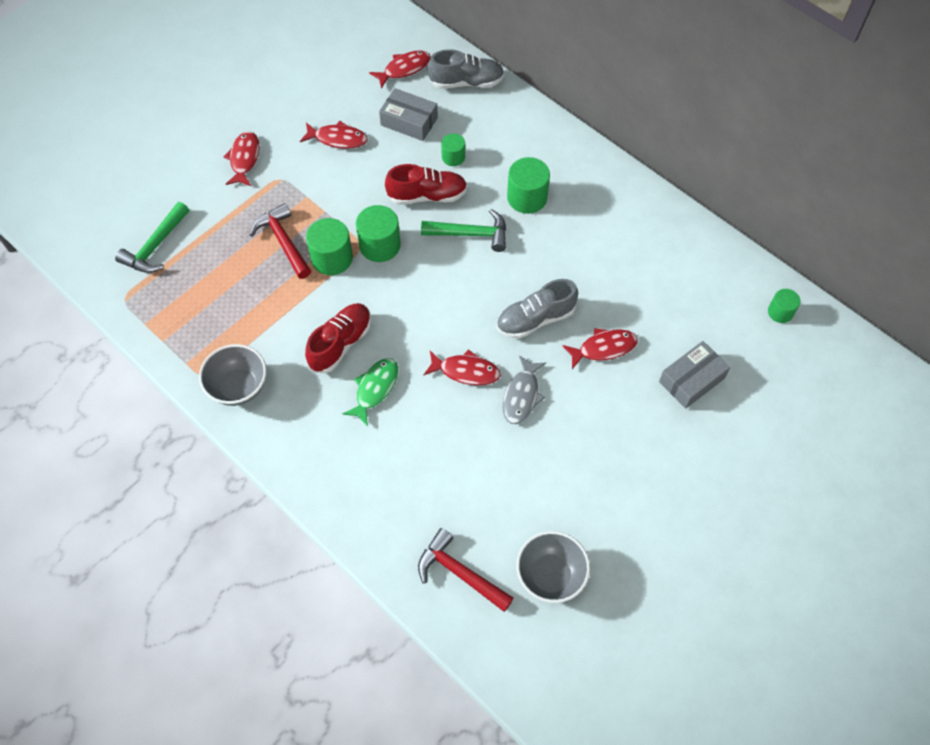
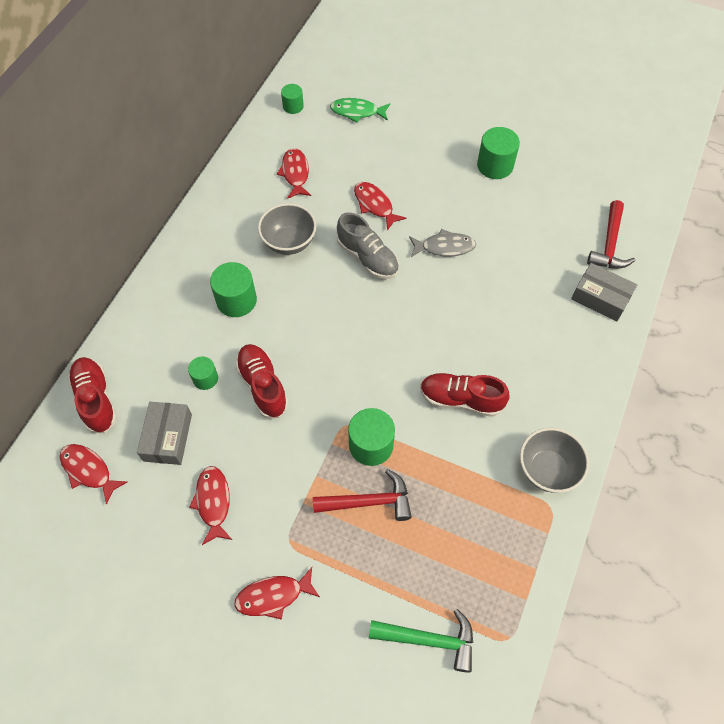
camera: 110 degrees left, 0 degrees up
red hammer [250,203,311,279] -> red hammer turned 135 degrees counterclockwise [313,469,412,521]
green fish [343,358,398,426] -> green fish moved to [330,98,390,123]
green cylinder [356,205,401,262] -> green cylinder moved to [477,127,520,179]
green hammer [421,209,506,252] -> none
red fish [424,349,501,385] -> red fish moved to [277,148,311,199]
grey shoe [428,49,504,89] -> red shoe [68,357,117,433]
grey bowl [516,531,590,603] -> grey bowl moved to [258,203,316,255]
grey box [659,341,730,409] -> grey box moved to [571,263,637,321]

